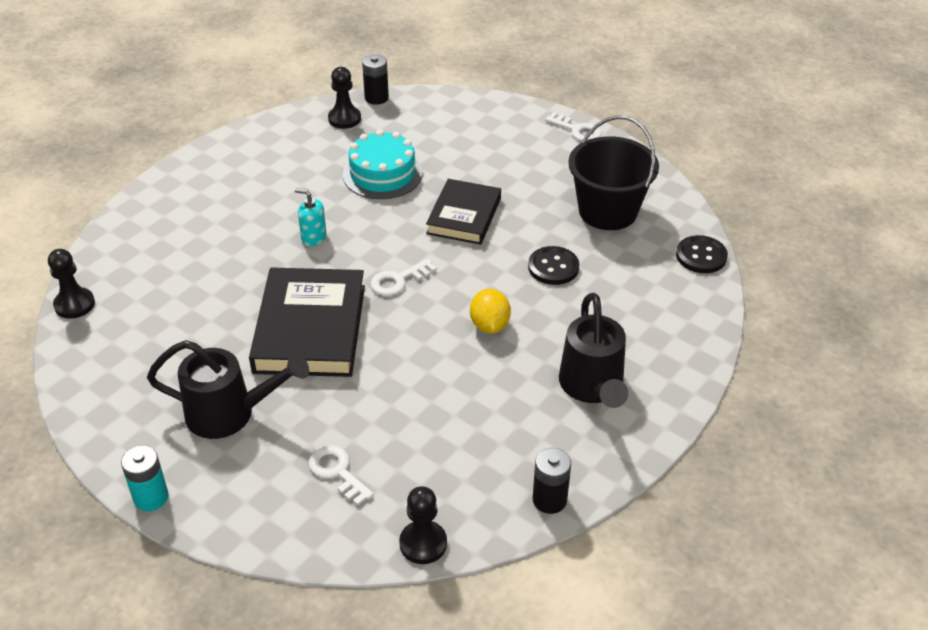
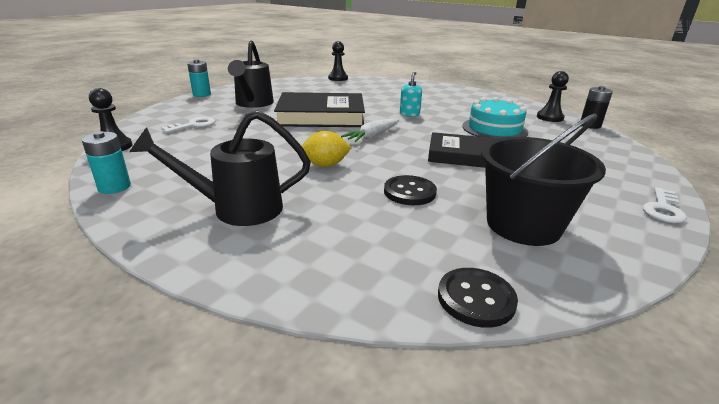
camera: 85 degrees right, 15 degrees down
white key [370,259,437,296] -> white carrot [341,118,399,142]
black battery [533,448,571,514] -> turquoise battery [82,131,131,194]

